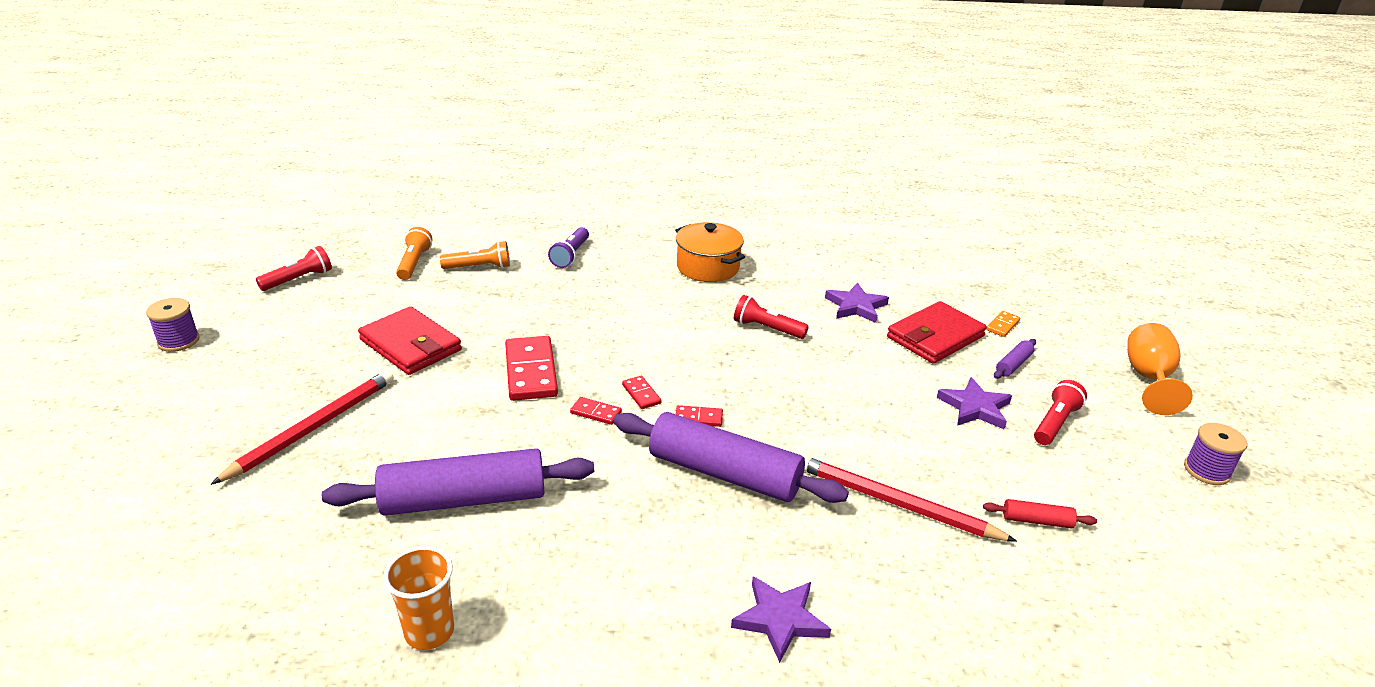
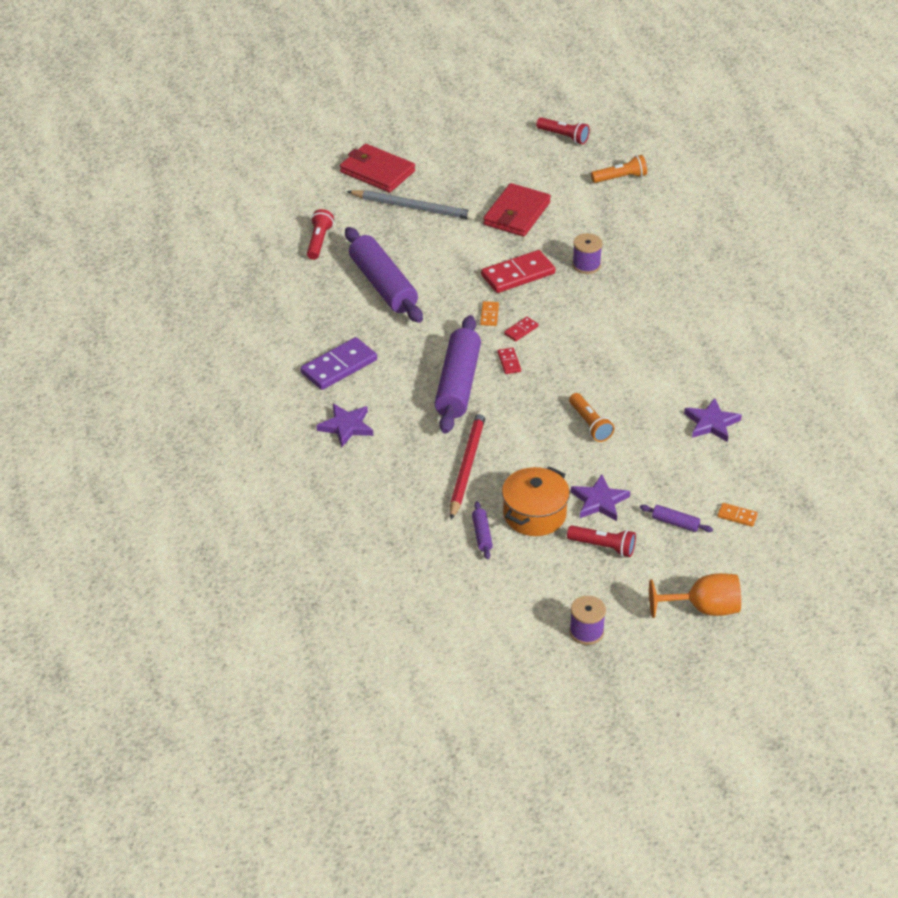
camera: 75 degrees right, 10 degrees up
purple spool [146,298,200,352] -> purple spool moved to [572,233,602,274]
red pencil [210,370,394,485] -> grey pencil [347,190,476,220]
orange cup [383,546,454,650] -> none
orange flashlight [440,241,510,269] -> orange flashlight moved to [569,393,615,442]
purple flashlight [548,227,589,268] -> none
red domino [570,397,622,425] -> orange domino [480,301,499,326]
orange pot [675,222,745,282] -> orange pot moved to [502,466,570,536]
red flashlight [734,295,809,339] -> red flashlight moved to [307,209,334,260]
red wallet [887,301,987,364] -> red wallet moved to [340,144,415,192]
red rolling pin [983,499,1097,529] -> purple rolling pin [472,501,493,559]
none -> purple domino [300,337,377,390]

